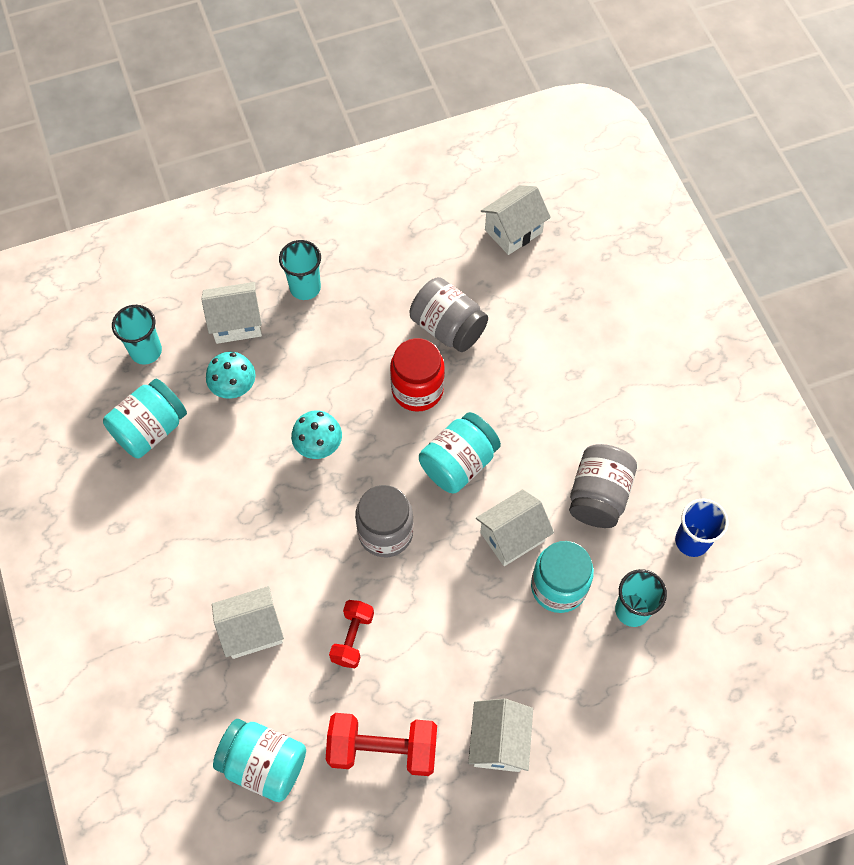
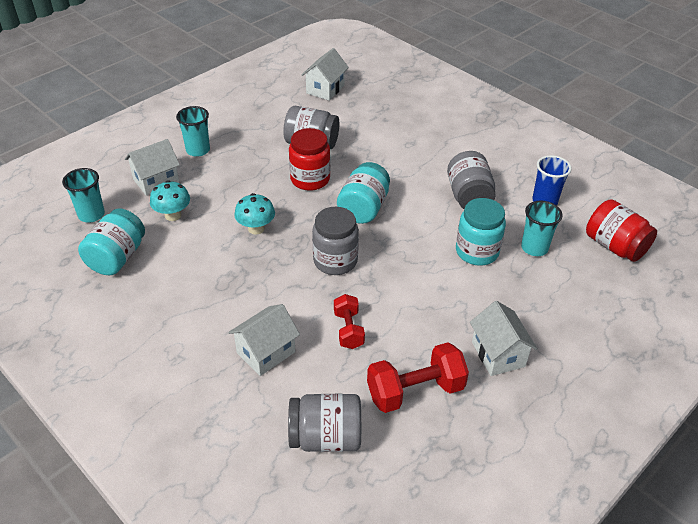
camera: 25 degrees left, 20 degrees down
turquoise jar [213,719,306,802] -> grey jar [288,394,361,452]
white house [476,489,554,566] -> none
none -> red jar [586,199,657,262]

